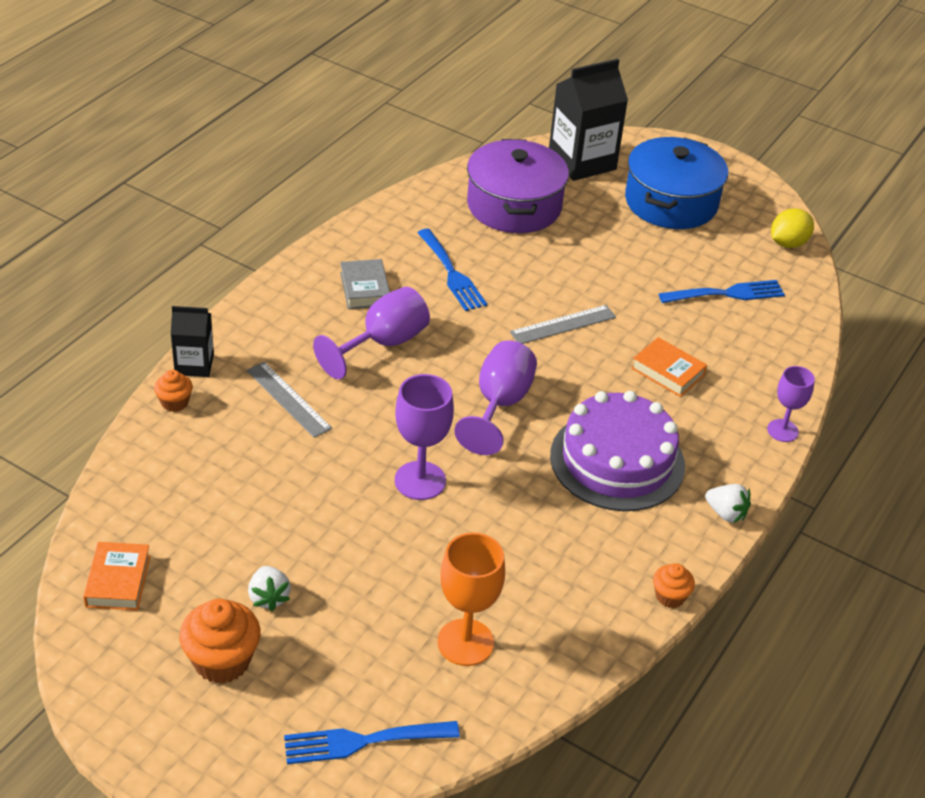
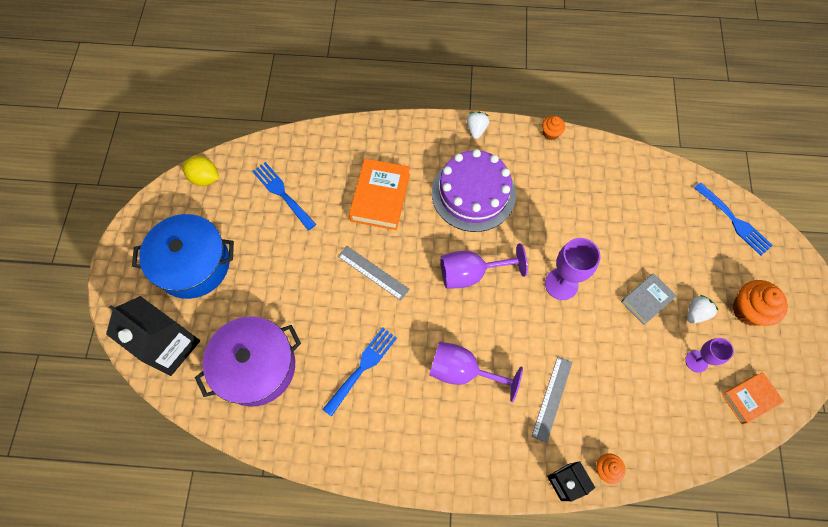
camera: 115 degrees left, 25 degrees up
grey book [340,259,390,309] -> grey book moved to [621,273,677,325]
orange goblet [437,532,505,666] -> none
orange book [631,337,707,397] -> orange book [349,159,410,230], size x1.61
purple goblet [767,366,815,442] -> purple goblet moved to [685,338,734,373]

